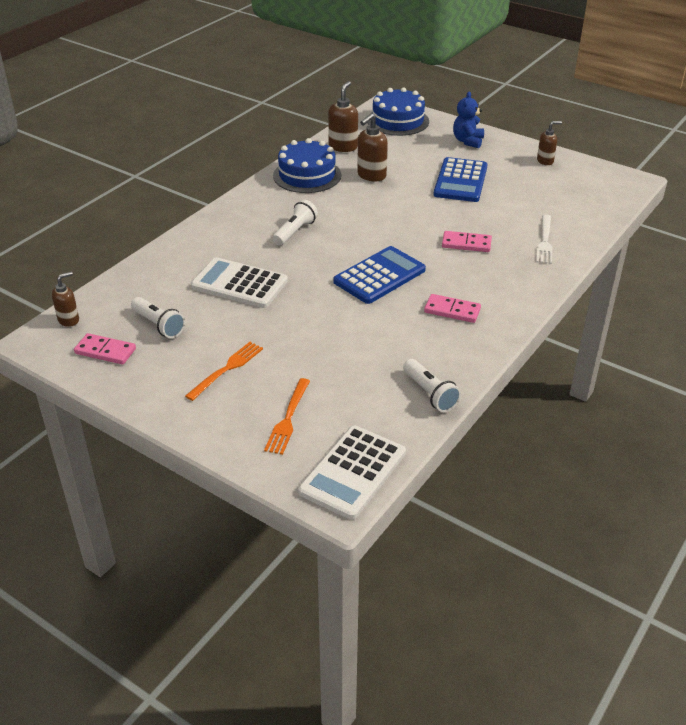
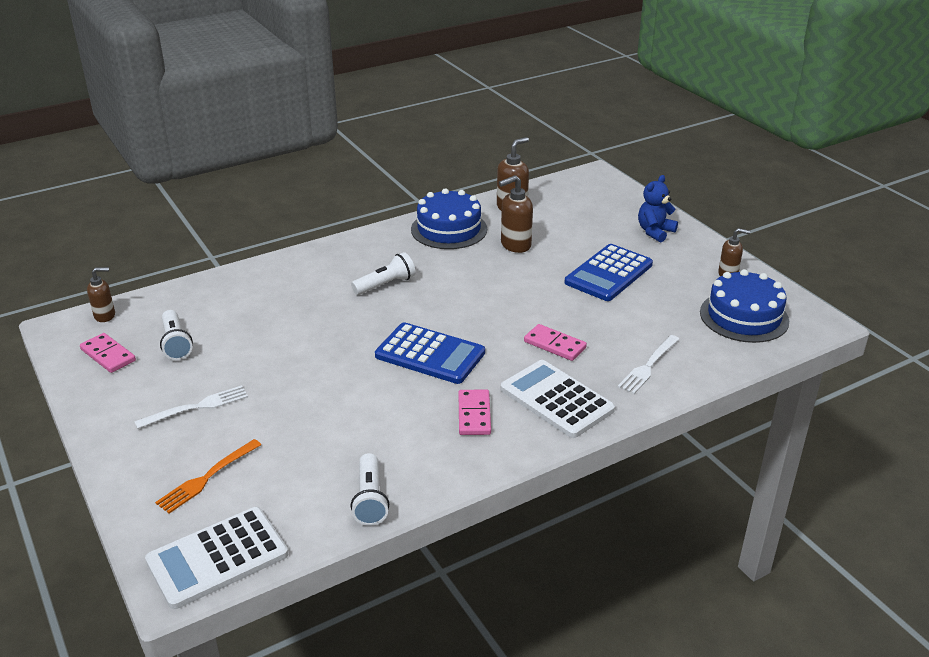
camera: 25 degrees right, 5 degrees down
orange fork [185,342,263,401] -> white fork [134,385,248,429]
white calculator [191,257,288,308] -> white calculator moved to [500,360,615,438]
blue calculator [333,246,426,304] -> blue calculator turned 45 degrees clockwise [375,322,485,384]
blue cake [367,87,429,136] -> blue cake moved to [700,269,789,343]
pink domino [424,294,481,323] -> pink domino turned 45 degrees clockwise [459,390,491,435]

